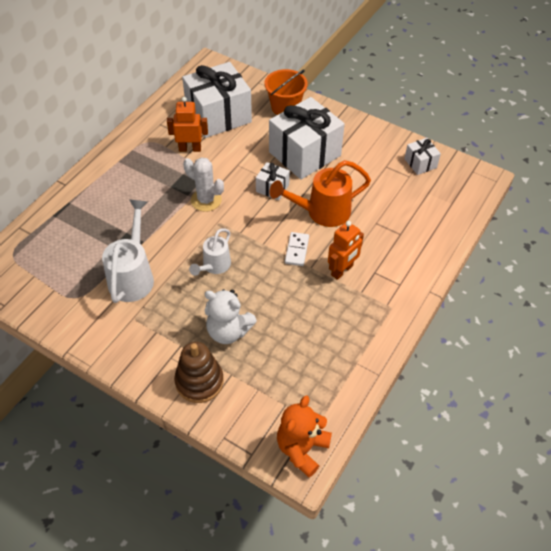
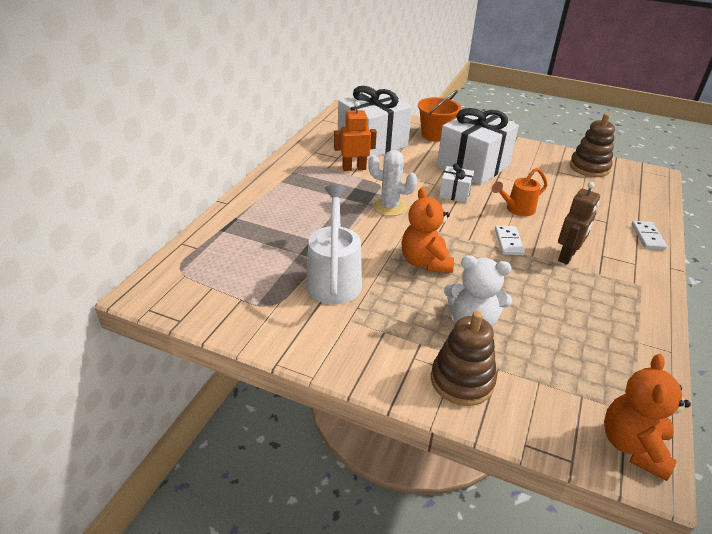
camera: 10 degrees left, 15 degrees down
white watering can [189,228,231,276] -> orange teddy bear [401,187,454,273]
orange watering can [269,160,371,227] -> orange watering can [492,168,547,216], size x0.62
orange robot [328,221,364,280] -> brown robot [558,182,600,264]
white gift [404,138,441,175] -> brown stacking toy [570,113,615,177]
none -> white domino [632,221,667,250]

